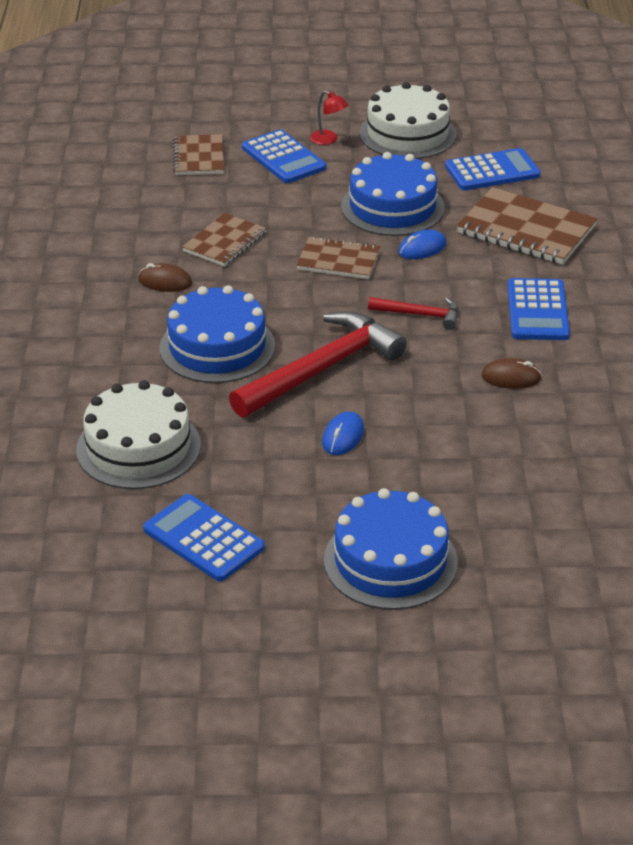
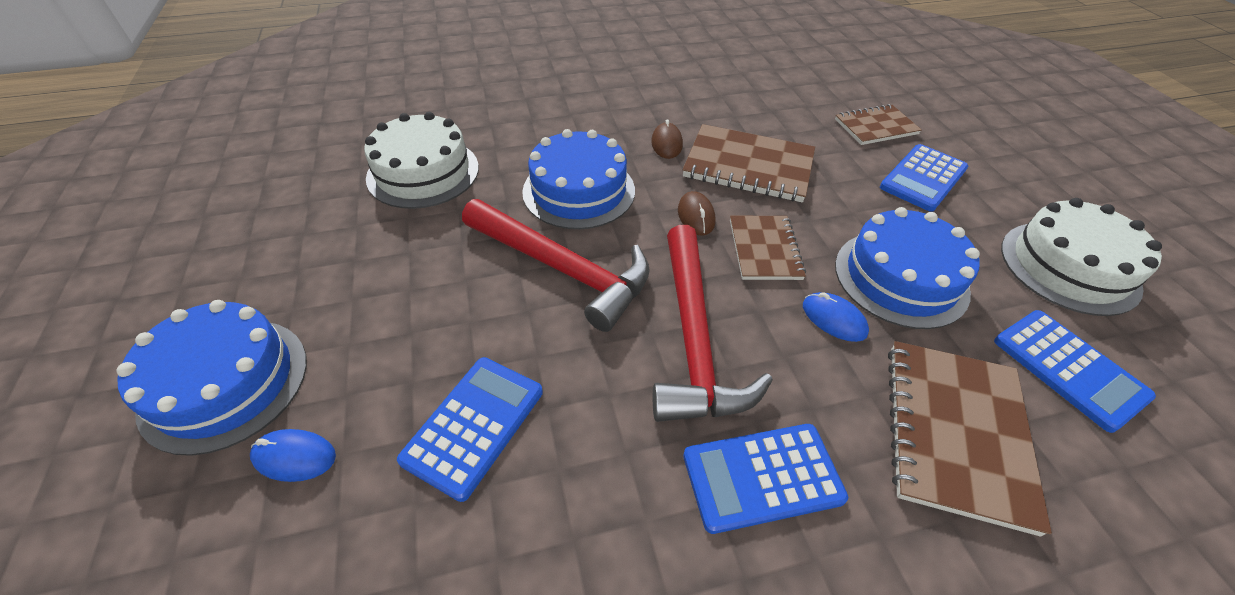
camera: 75 degrees right, 10 degrees up
blue calculator [143,494,265,582] -> blue calculator moved to [397,357,543,502]
brown notebook [182,213,267,267] -> brown notebook [682,124,815,202], size x1.60
red lamp [310,90,348,145] -> none
blue mouse [322,412,364,455] -> blue mouse moved to [250,429,336,482]
red hammer [368,297,459,330] -> red hammer [653,225,773,422], size x2.01
brown mouse [481,358,542,389] -> brown mouse moved to [678,191,715,236]

